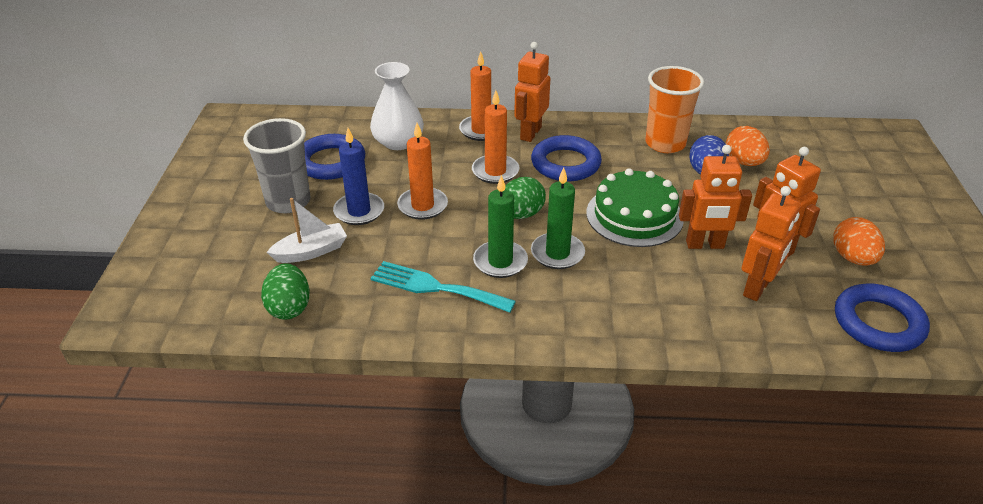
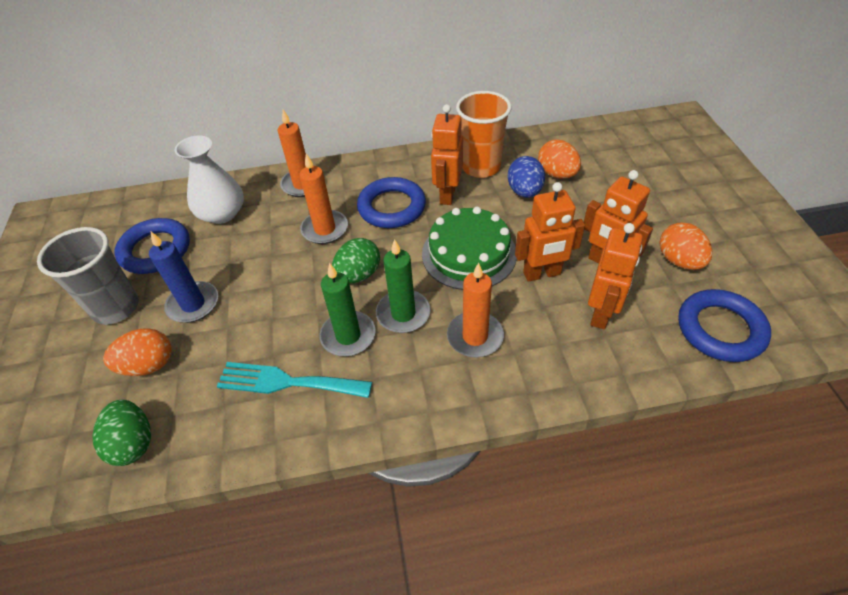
camera: 10 degrees left, 10 degrees up
white boat [267,198,347,263] -> orange egg [103,328,172,376]
orange candle [397,123,448,220] -> orange candle moved to [447,262,504,358]
orange robot [514,42,550,142] -> orange robot moved to [431,104,463,205]

